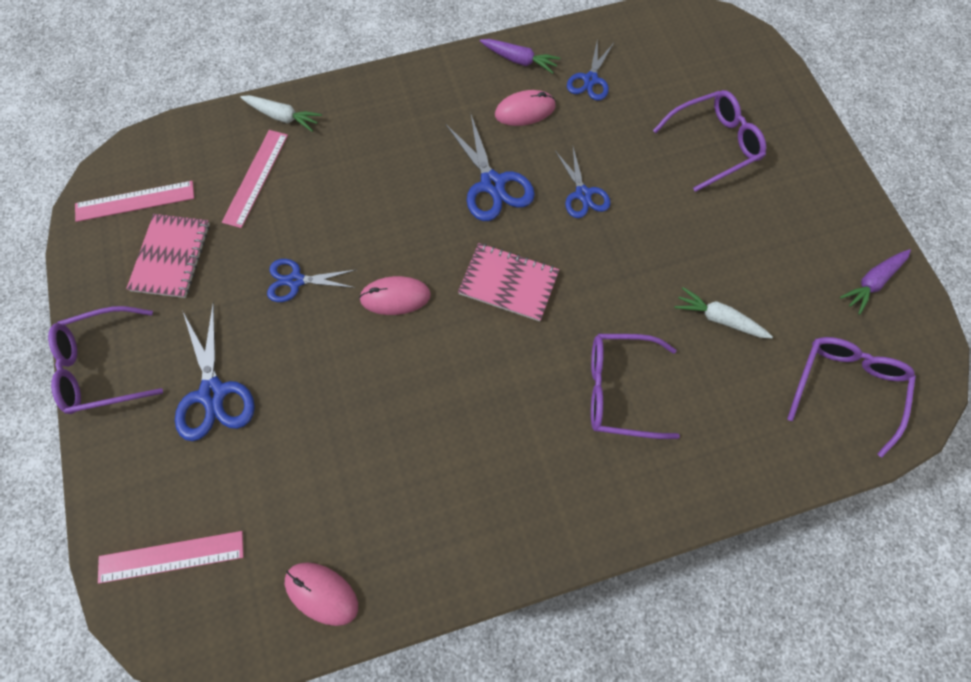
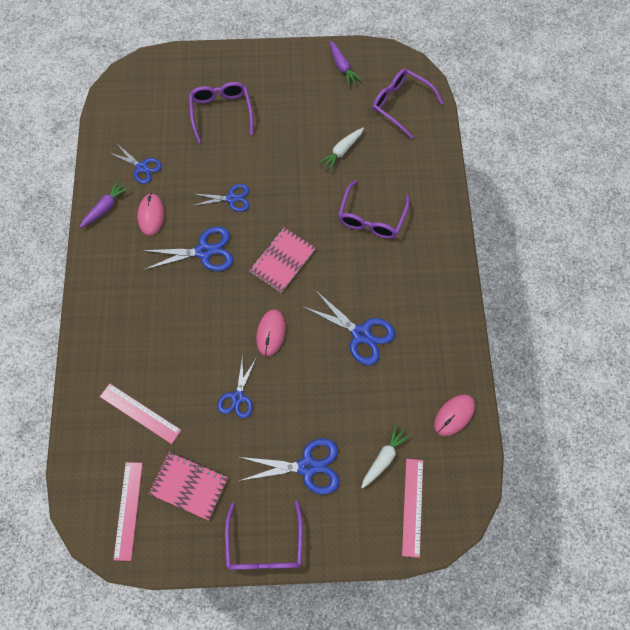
camera: 75 degrees left, 0 degrees up
white carrot [240,95,322,132] -> white carrot moved to [361,424,411,489]
none -> blue scissors [304,290,395,365]

